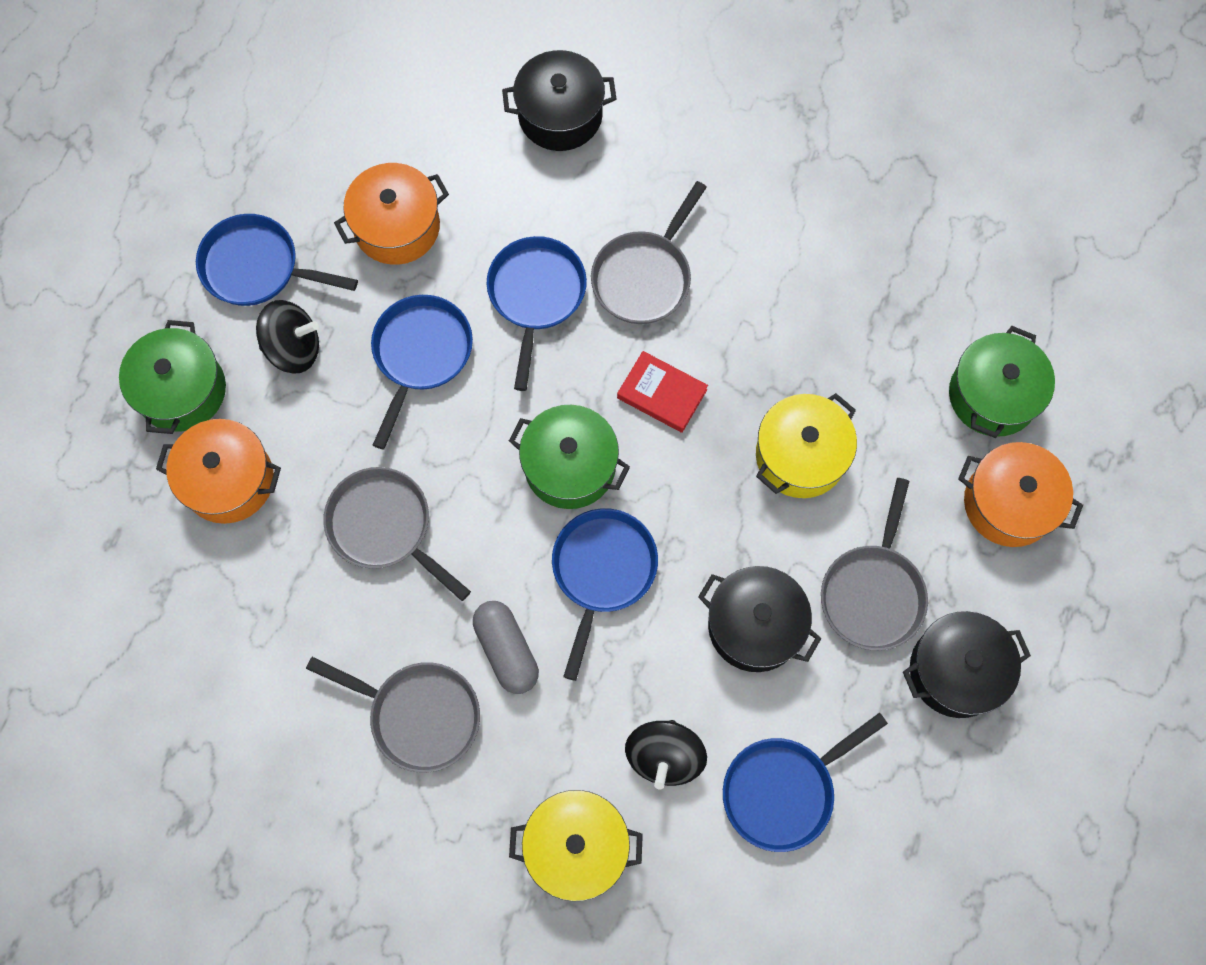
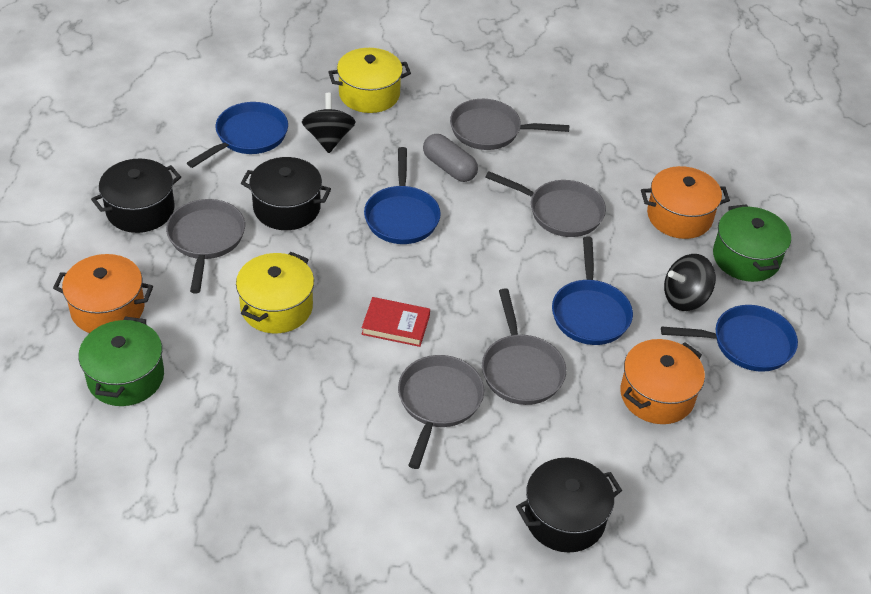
camera: 160 degrees right, 25 degrees down
blue pan [487,236,587,391] -> grey pan [482,289,566,405]
green pot [509,405,630,509] -> none

